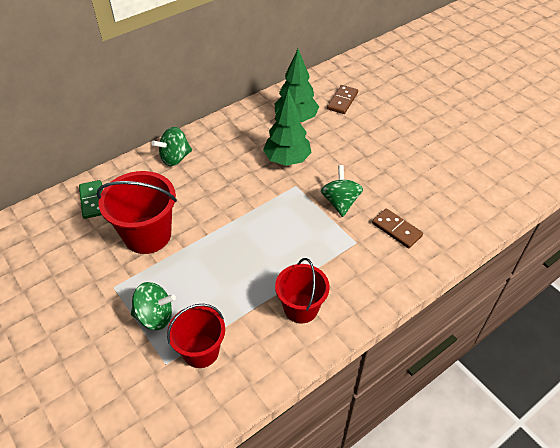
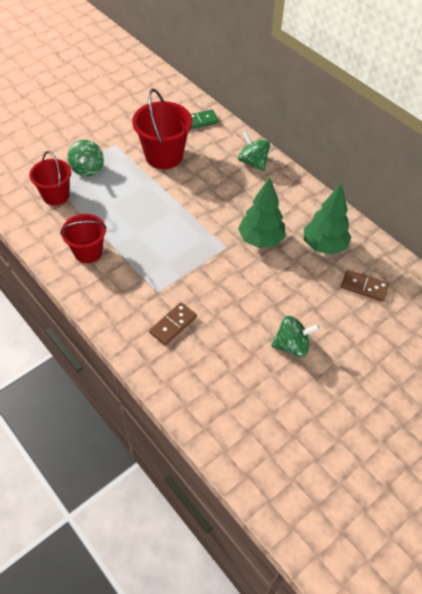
camera: 85 degrees right, 5 degrees up
green spinning top [321,165,363,217] -> green spinning top moved to [271,316,320,357]

